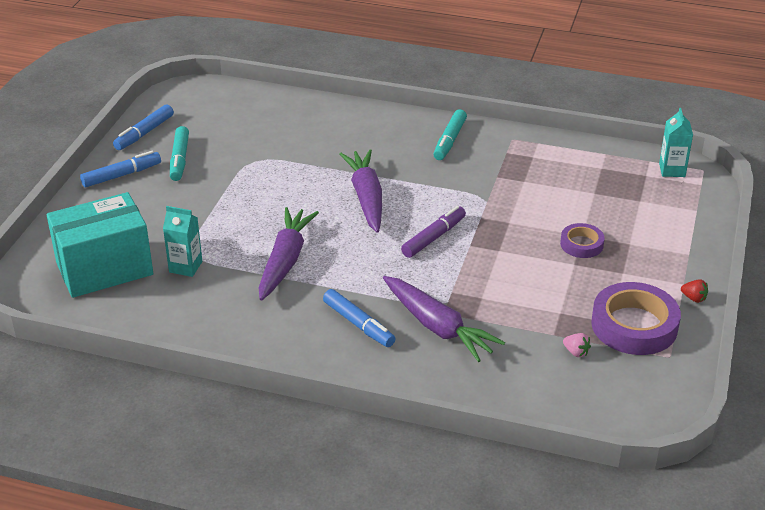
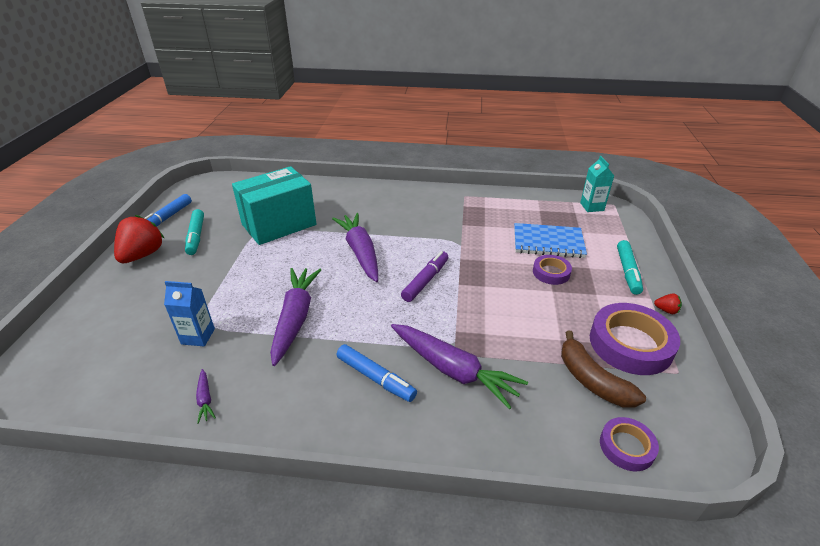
camera: 10 degrees left, 0 degrees up
turquoise box [47,192,153,298] -> turquoise box moved to [232,166,316,245]
blue marker [80,151,161,187] -> red strawberry [114,215,164,263]
turquoise carton [163,206,202,277] -> blue carton [164,281,215,346]
turquoise marker [433,109,467,160] -> turquoise marker moved to [617,240,643,295]
pink strawberry [563,333,591,357] -> brown banana [561,330,646,408]
none -> purple carrot [196,369,216,424]
none -> blue notebook [514,223,587,258]
none -> purple tape [600,417,659,471]

